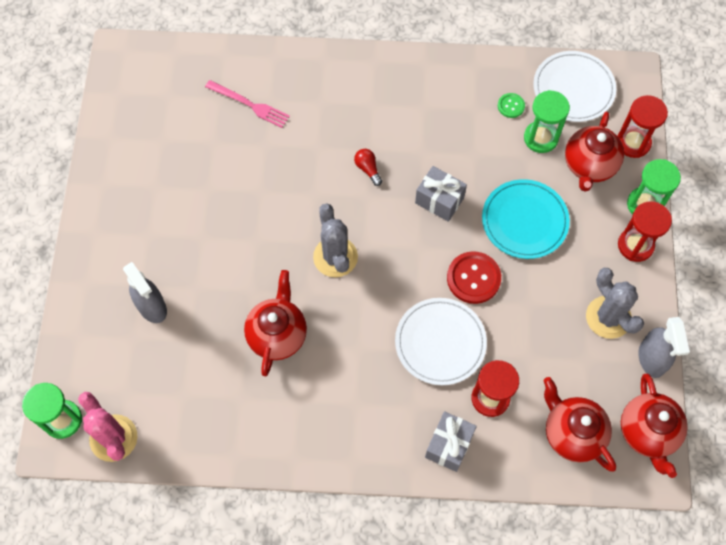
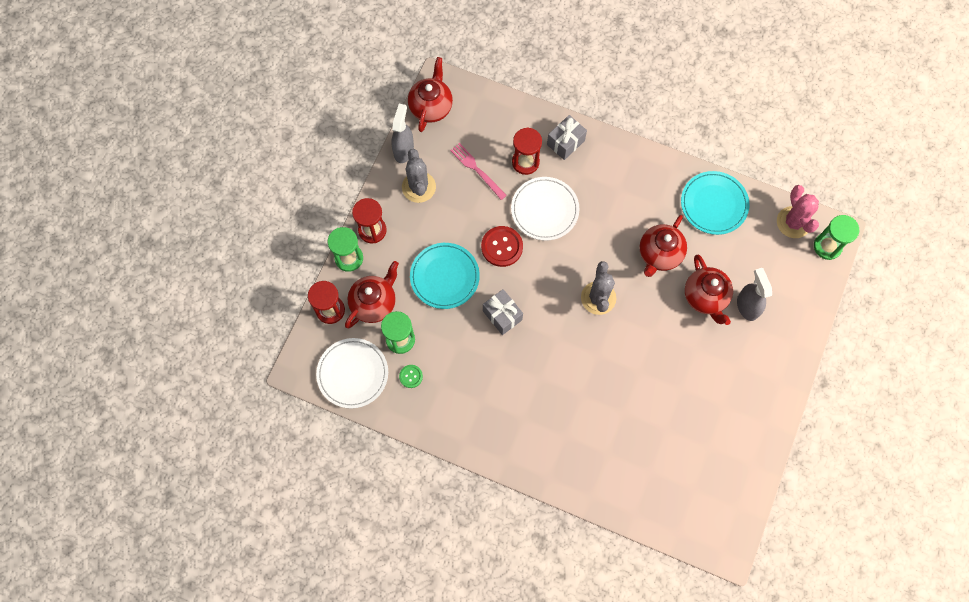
camera: 160 degrees left, 5 degrees up
pink fork [205,80,290,128] -> pink fork moved to [450,143,507,200]
red light bulb [354,149,382,186] -> none
red teapot [543,377,616,471] -> red teapot moved to [685,254,733,325]
none -> turquoise plate [681,171,749,235]

